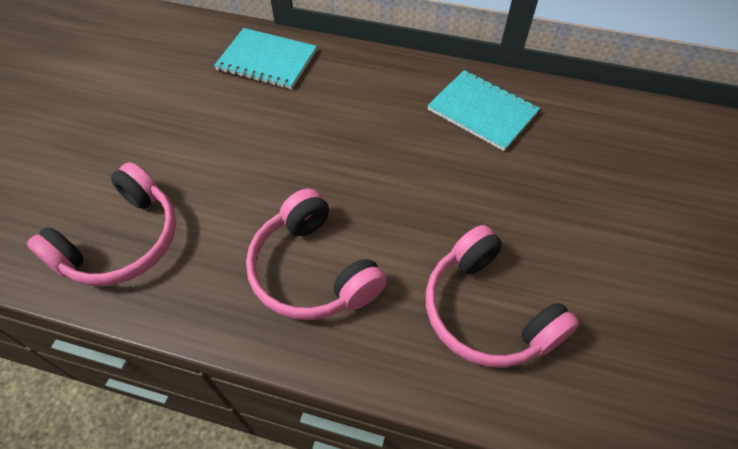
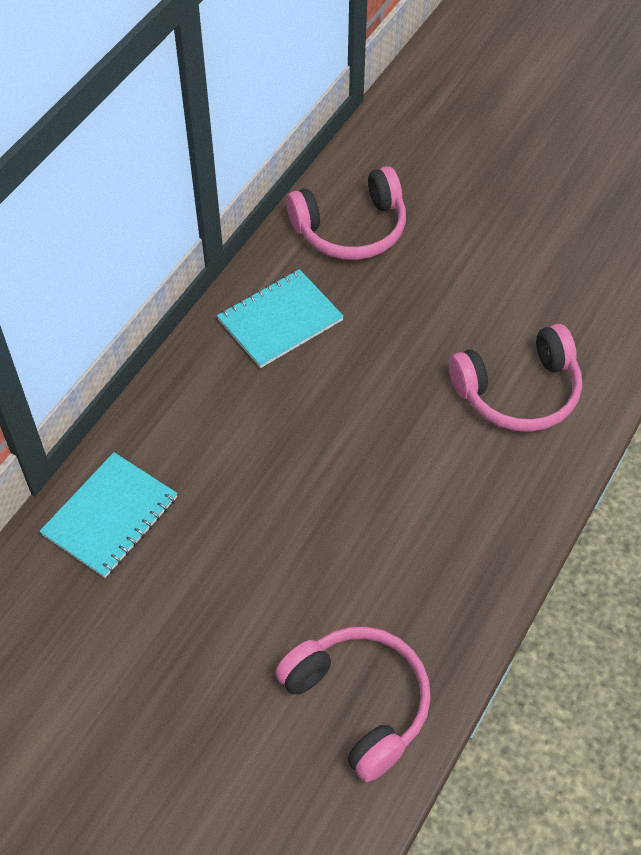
camera: 75 degrees left, 0 degrees up
pink headphones [246,189,387,320] -> pink headphones moved to [286,166,406,260]

